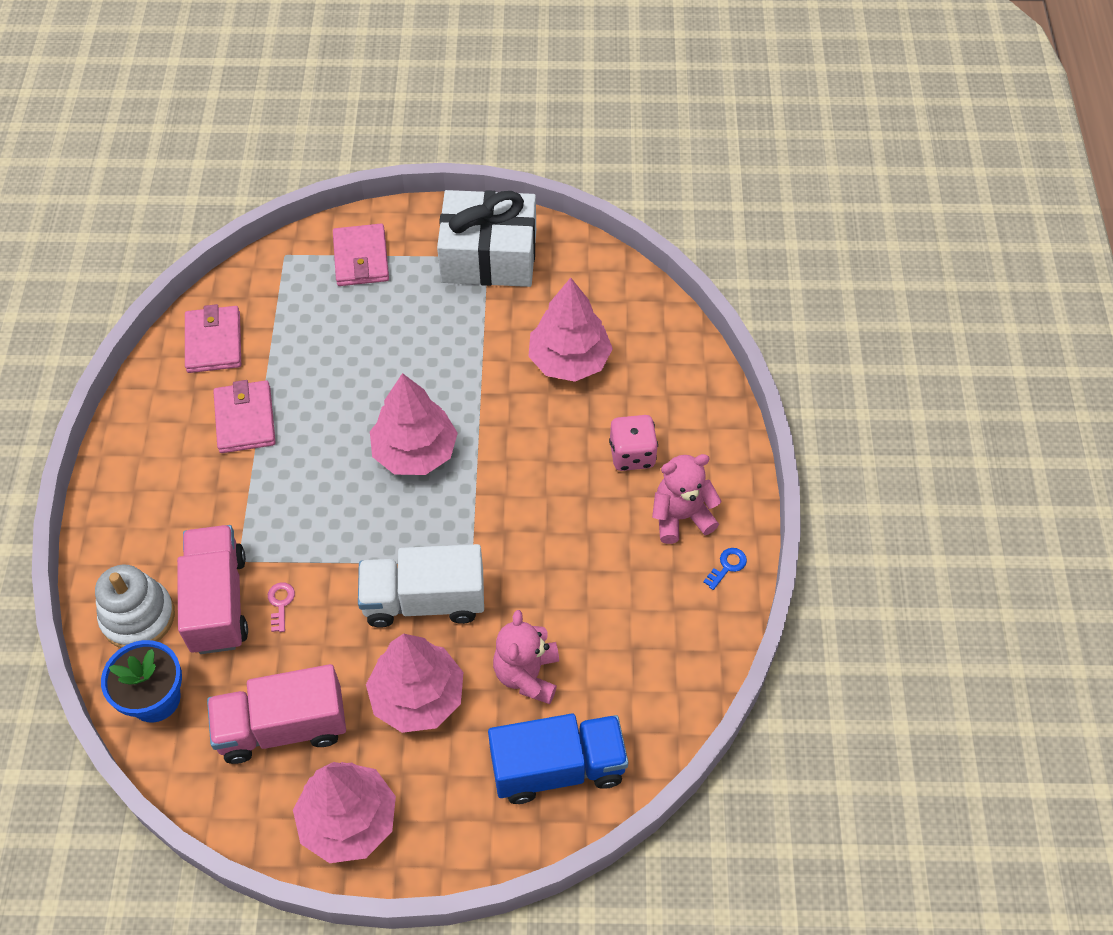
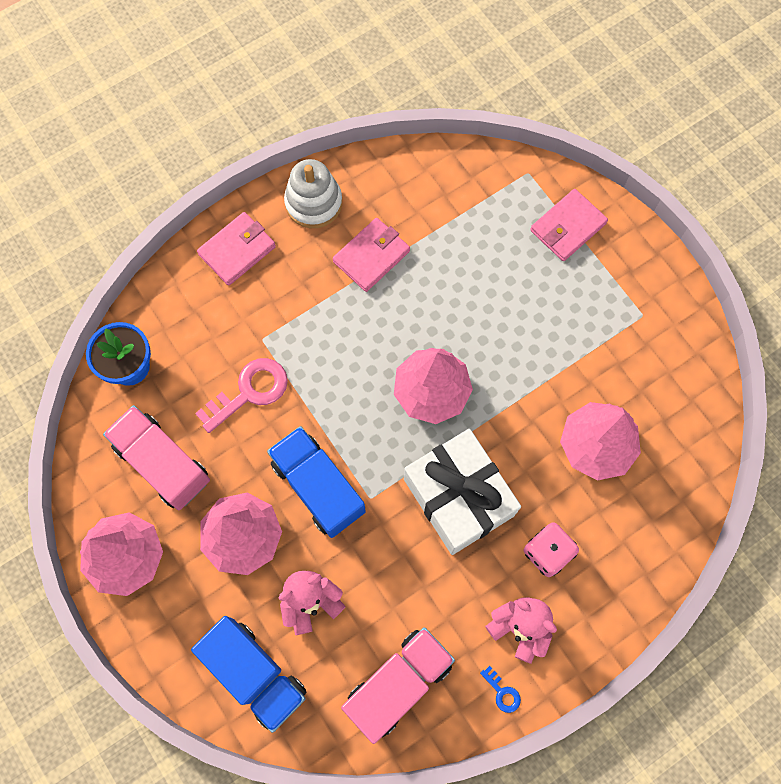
camera: 55 degrees right, 15 degrees up
white stacking toy [95,564,175,648] -> white stacking toy moved to [284,159,342,228]
pink truck [177,525,248,654] -> pink truck moved to [341,627,455,744]
pink wallet [185,304,241,373] -> pink wallet moved to [197,212,276,286]
pink key [268,582,295,632] -> pink key [195,358,288,433], size x2.17
white truck [358,544,484,628] -> blue truck [267,426,366,538]
white gift [437,190,536,287] -> white gift moved to [404,429,521,555]
blue key [703,548,747,590] -> blue key turned 45 degrees clockwise [480,666,521,713]

